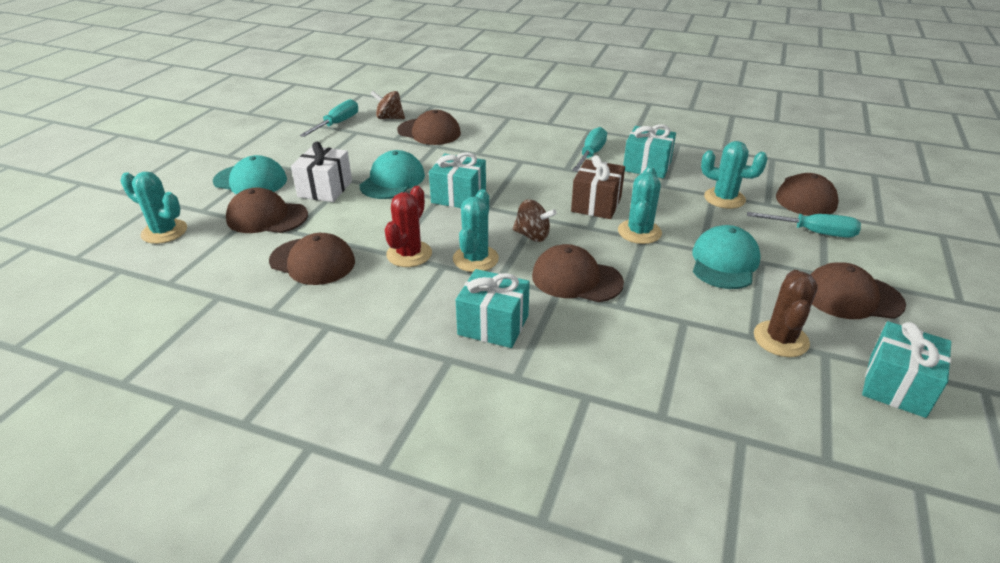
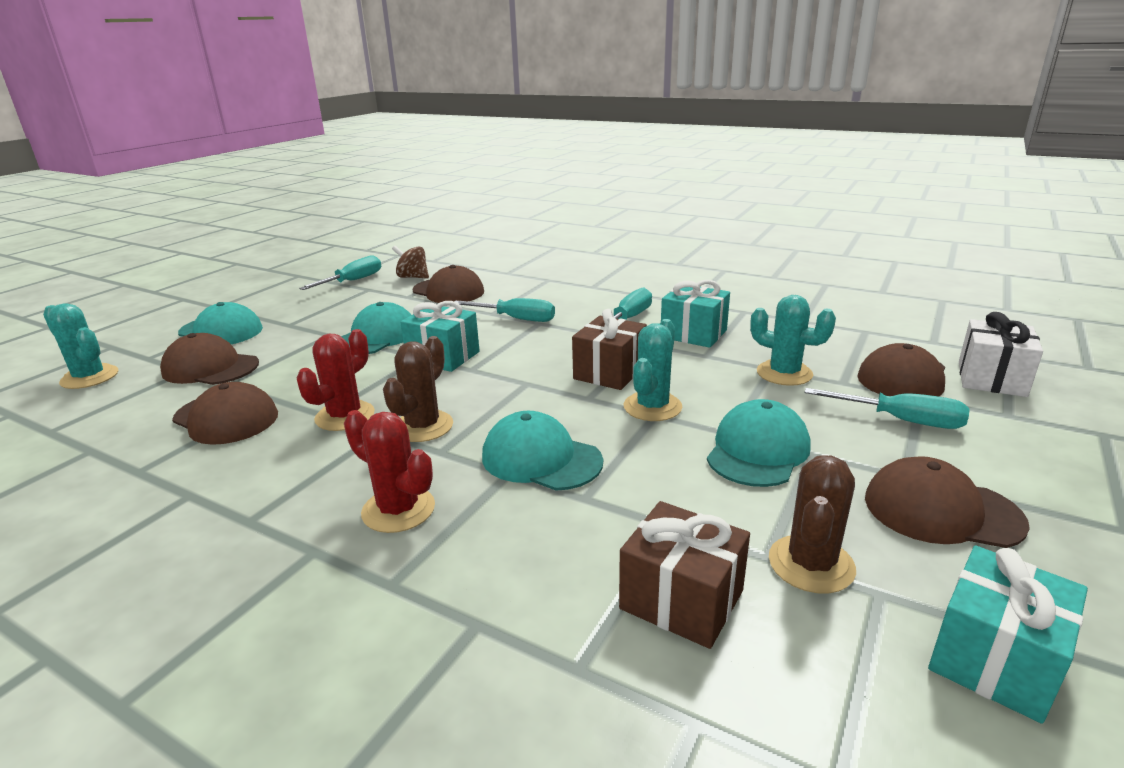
camera: 10 degrees right, 10 degrees down
white gift [291,141,352,202] -> white gift moved to [959,312,1043,397]
turquoise cactus [453,189,499,272] -> brown cactus [383,336,453,442]
turquoise gift [456,269,530,348] -> red cactus [344,410,435,533]
brown spinning top [513,199,557,242] -> none
brown cap [532,244,624,302] -> turquoise cap [482,411,603,491]
none -> turquoise screwdriver [454,298,555,322]
none -> brown gift [619,501,750,649]

